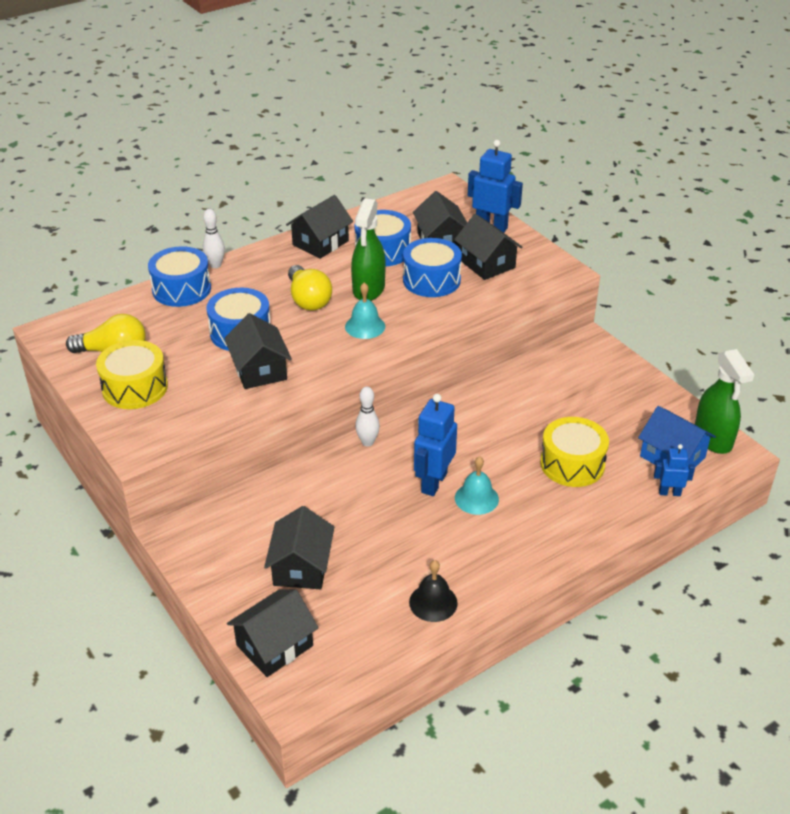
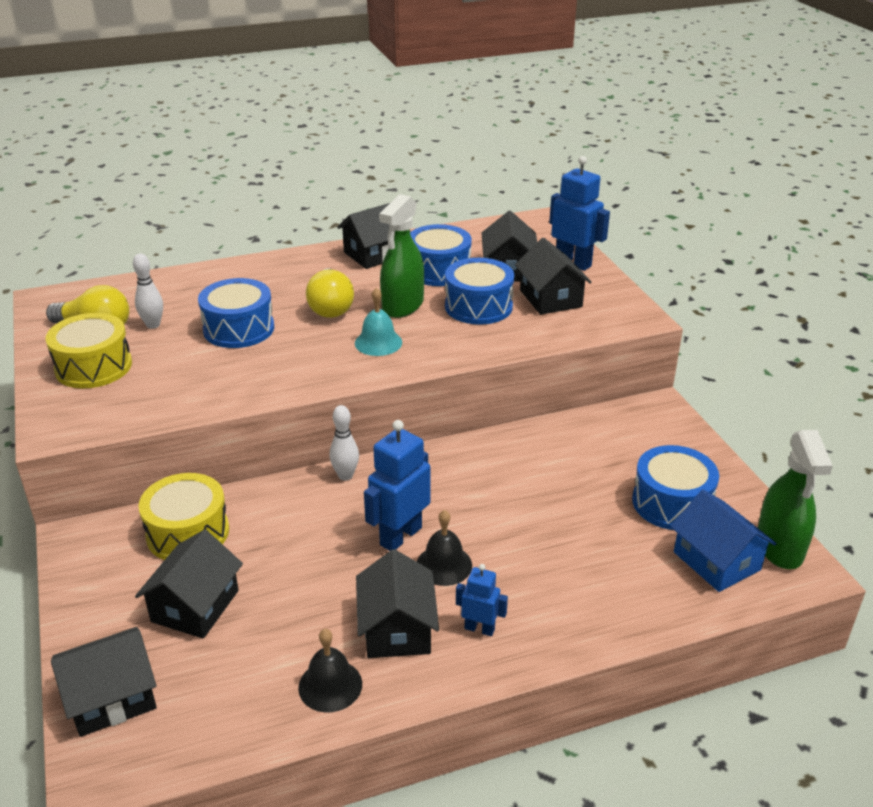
camera: 15 degrees right, 5 degrees down
blue drum [148,246,211,307] -> blue drum moved to [632,445,719,530]
white bowling pin [203,209,225,268] -> white bowling pin moved to [133,254,163,329]
black house [224,313,292,389] -> black house moved to [356,549,439,658]
turquoise bell [455,456,499,515] -> black bell [417,510,472,586]
yellow drum [540,417,609,487] -> yellow drum moved to [138,473,229,560]
blue robot [654,444,695,496] -> blue robot moved to [456,564,508,636]

